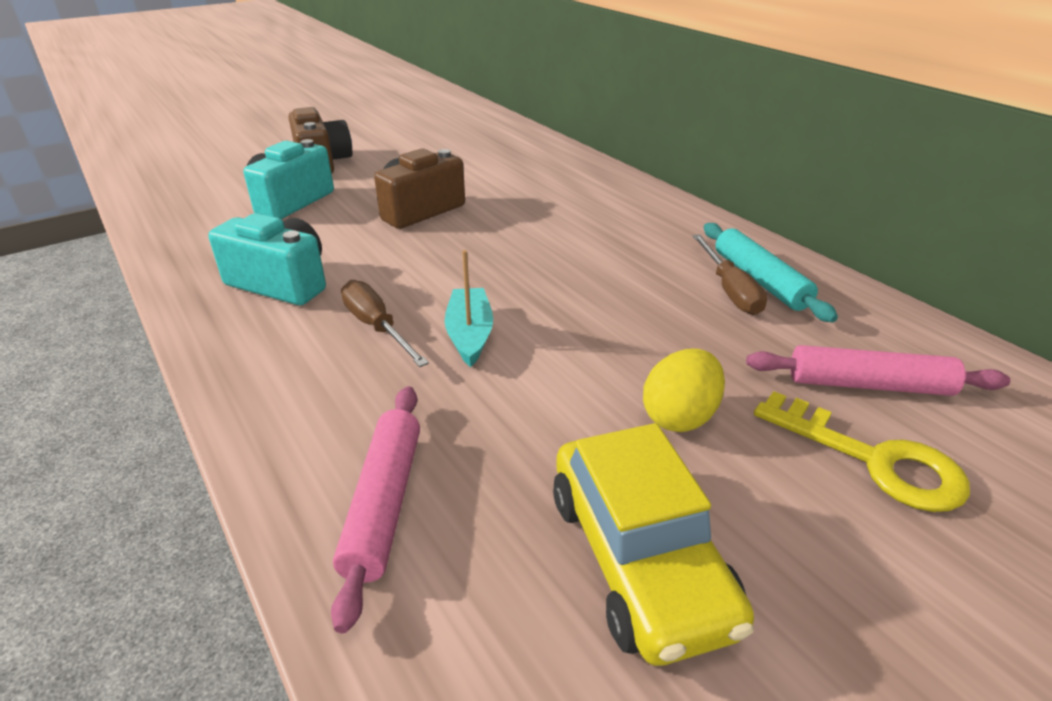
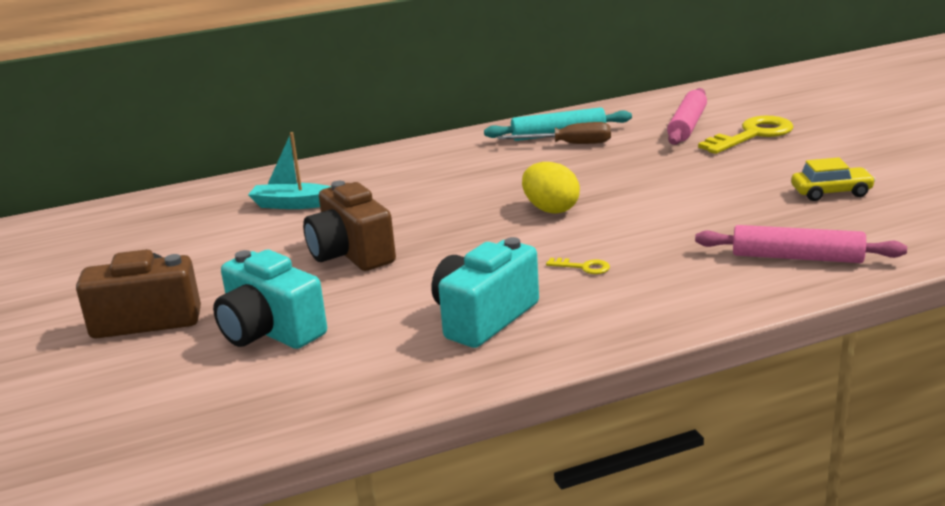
camera: 75 degrees left, 10 degrees down
brown screwdriver [341,280,429,367] -> yellow key [546,258,610,274]
turquoise boat [445,250,493,367] -> turquoise boat moved to [248,132,331,209]
yellow car [553,423,754,666] -> yellow car [791,157,876,201], size x0.56
yellow egg [643,349,725,432] -> yellow egg moved to [522,162,580,214]

